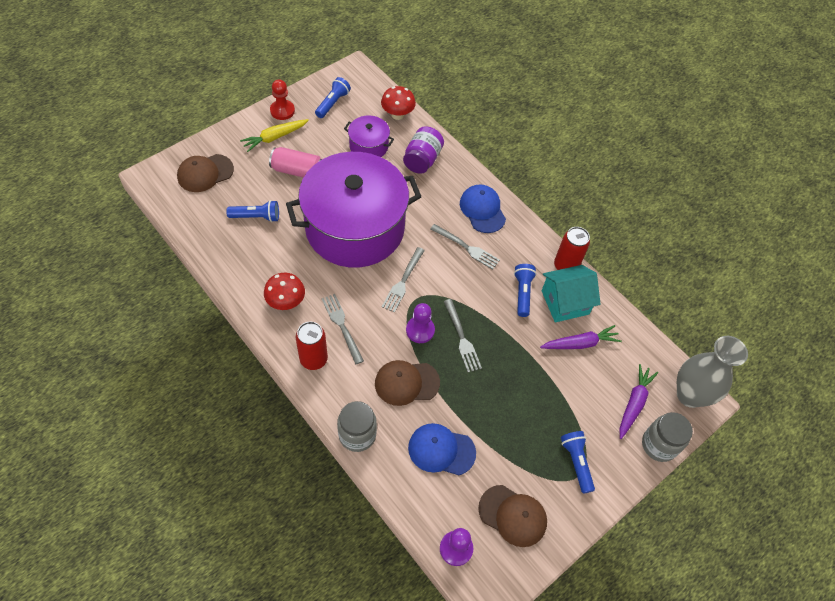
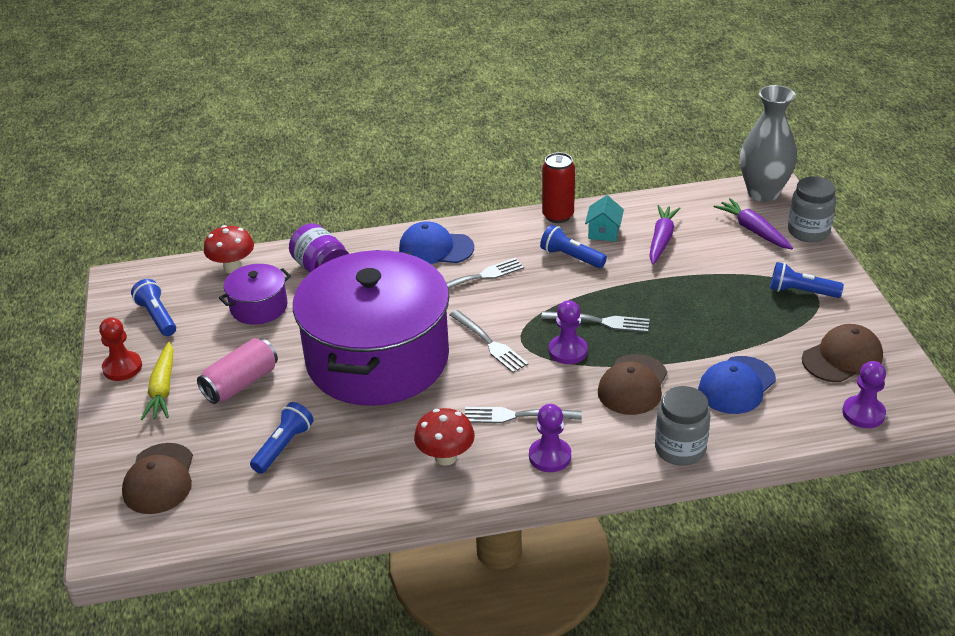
camera: 55 degrees left, 20 degrees down
red can [296,322,328,370] -> purple pawn [529,404,571,472]
turquoise house [542,265,601,322] -> turquoise house [585,195,624,242], size x0.59

